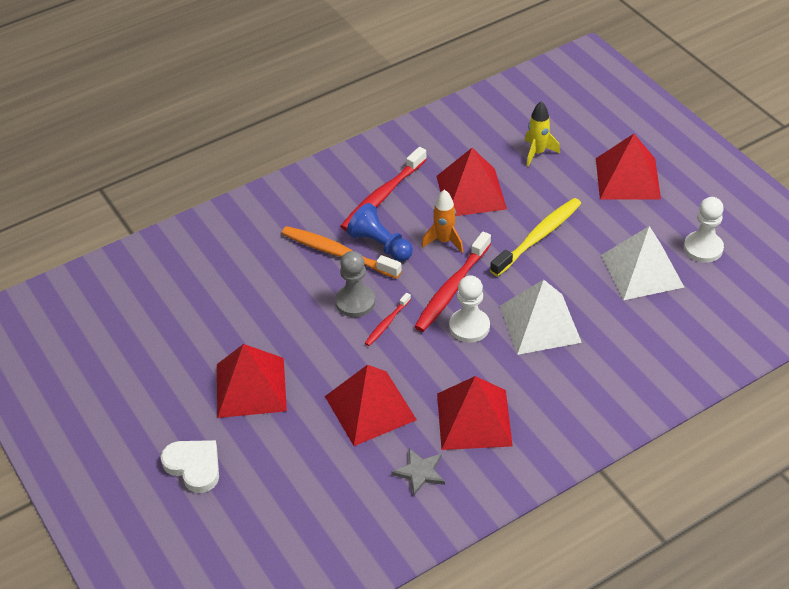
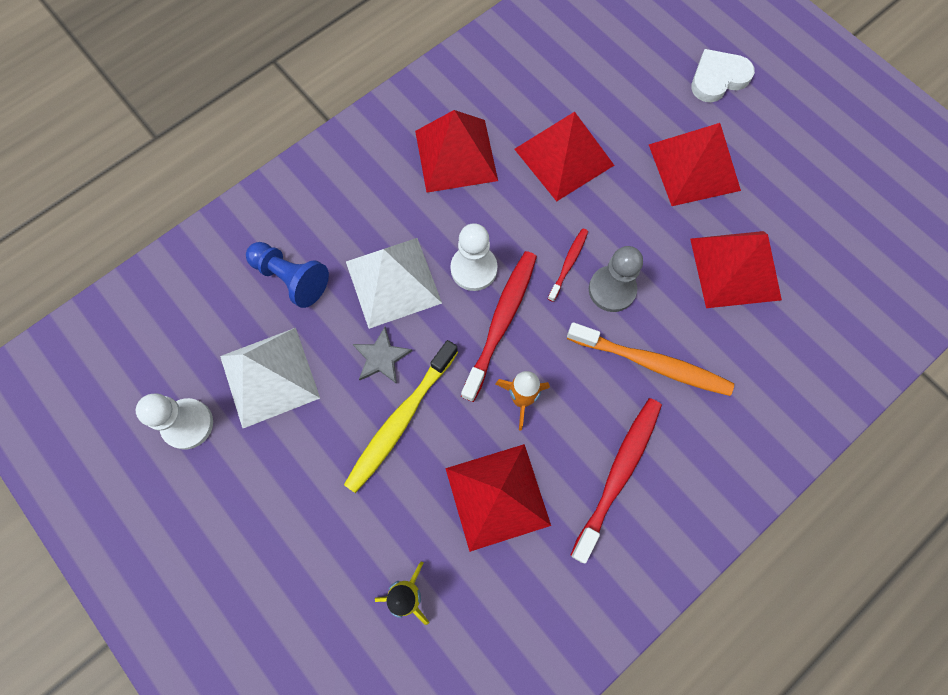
camera: 170 degrees right, 25 degrees up
white heart [161,440,219,493] -> white heart turned 120 degrees clockwise [691,49,755,102]
blue pawn [347,203,413,261] -> blue pawn moved to [246,242,329,308]
grey star [391,448,445,495] -> grey star moved to [353,327,412,384]
red pyramid [596,134,661,200] -> red pyramid moved to [690,231,782,308]

